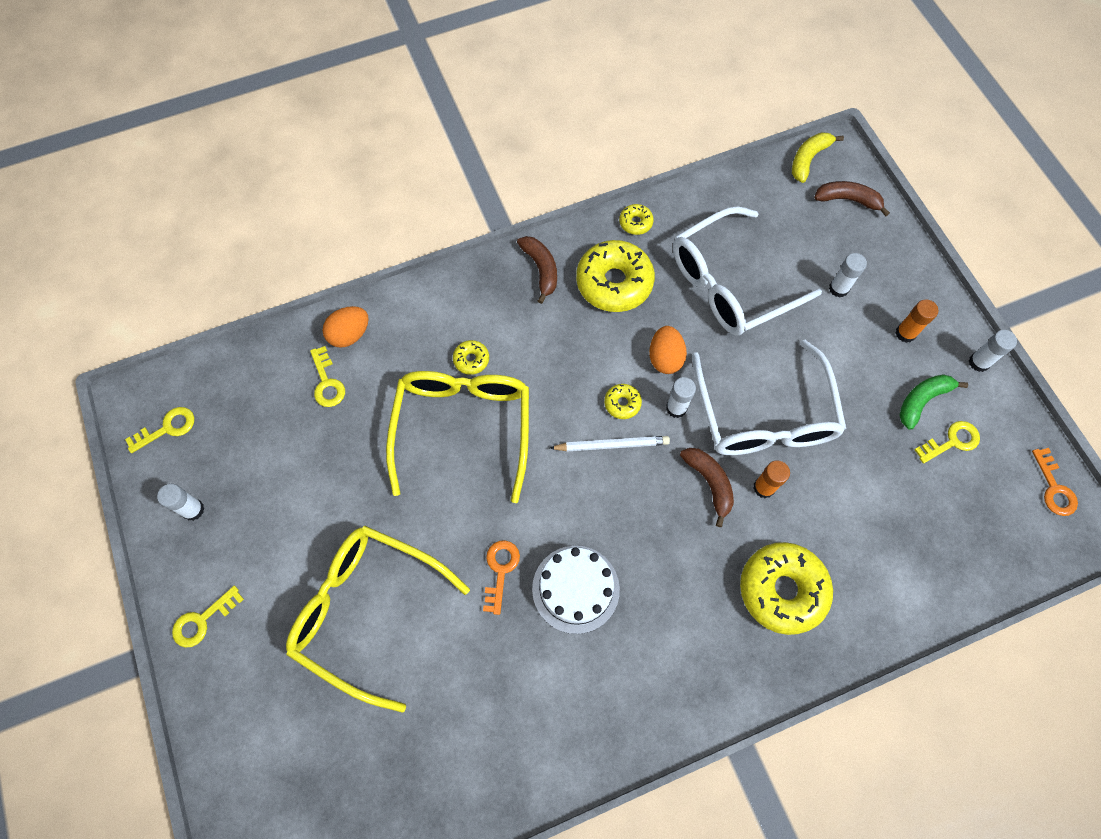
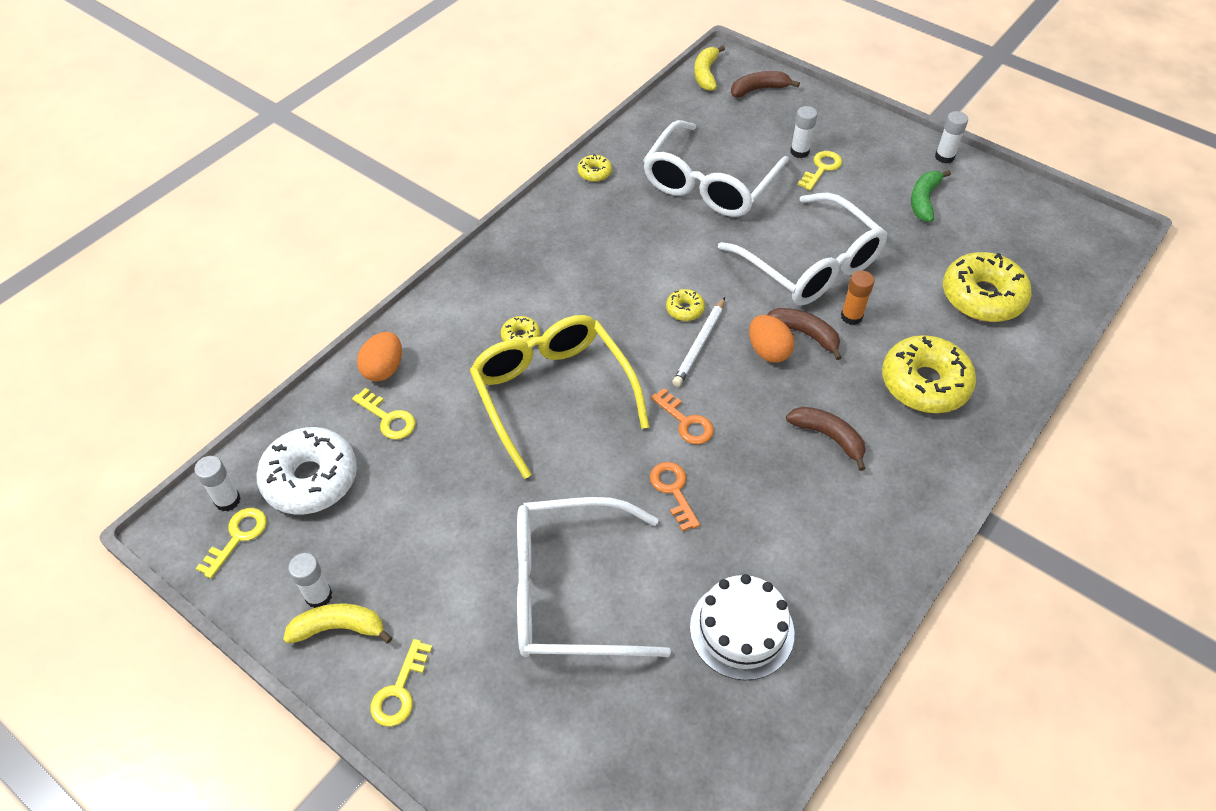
camera: 30 degrees left, 15 degrees down
yellow glasses [286,526,470,713] -> white glasses [517,497,671,657]
brown banana [517,236,557,304] -> brown banana moved to [786,407,866,471]
white cake [532,546,620,634] -> white cake moved to [690,574,794,681]
white pencil [550,436,670,452] -> white pencil turned 150 degrees clockwise [672,297,725,387]
yellow donut [576,240,655,312] -> yellow donut moved to [943,252,1032,322]
orange egg [649,326,687,374] -> orange egg moved to [749,315,795,363]
white glue stick [666,377,696,418] -> white glue stick moved to [194,456,241,511]
orange glue stick [895,299,938,343] -> none
yellow key [914,421,980,463] -> yellow key moved to [798,151,842,191]
orange key [1032,448,1078,516] -> orange key moved to [651,388,714,444]
none -> white donut [256,427,357,515]
none -> yellow banana [283,604,392,644]

